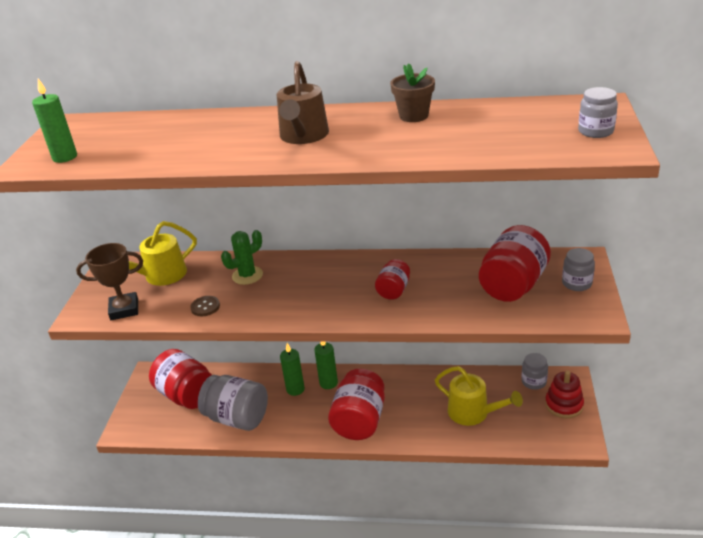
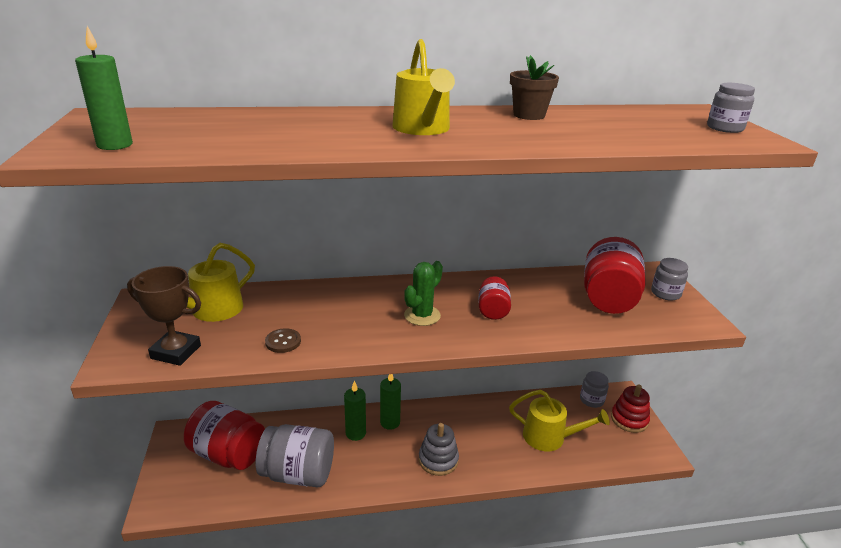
camera: 20 degrees left, 5 degrees down
brown trophy [76,243,143,320] -> brown trophy turned 45 degrees clockwise [127,266,201,366]
green cactus [221,230,263,285] -> green cactus moved to [404,261,443,326]
brown watering can [277,61,329,144] -> yellow watering can [392,39,455,135]
red jar [328,369,385,440] -> grey stacking toy [419,423,459,476]

